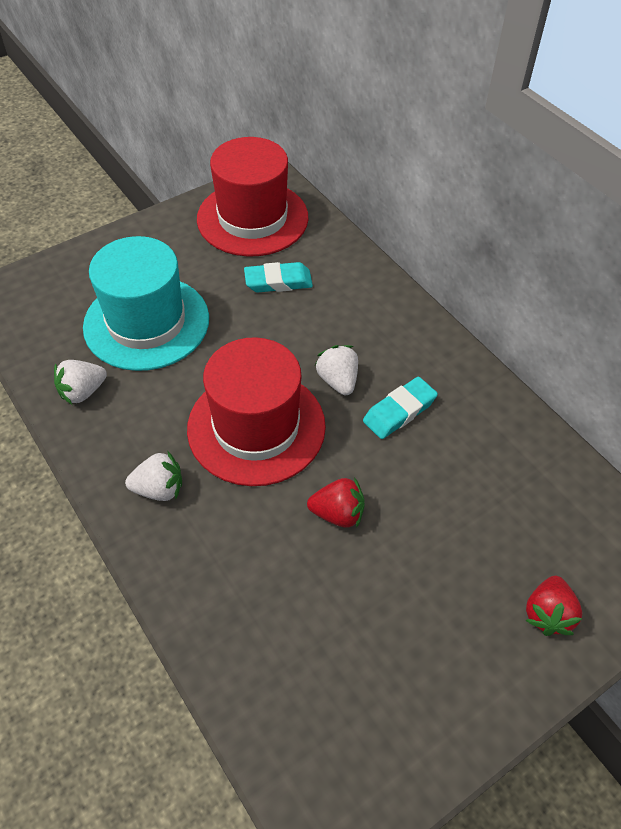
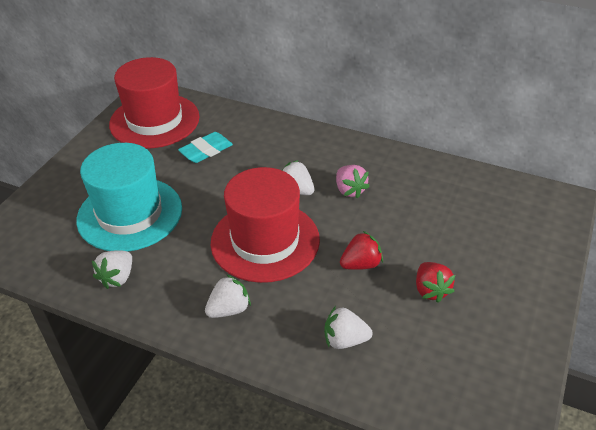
camera: 30 degrees left, 10 degrees down
turquoise eraser [363,377,438,439] -> pink strawberry [336,165,370,199]
red strawberry [525,576,582,636] -> red strawberry moved to [416,262,455,303]
none -> white strawberry [324,306,373,349]

